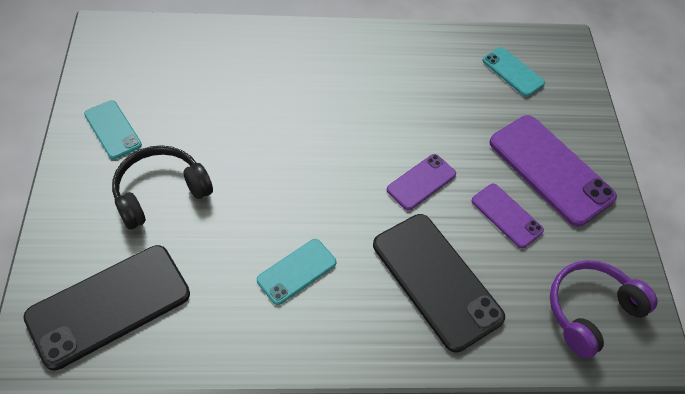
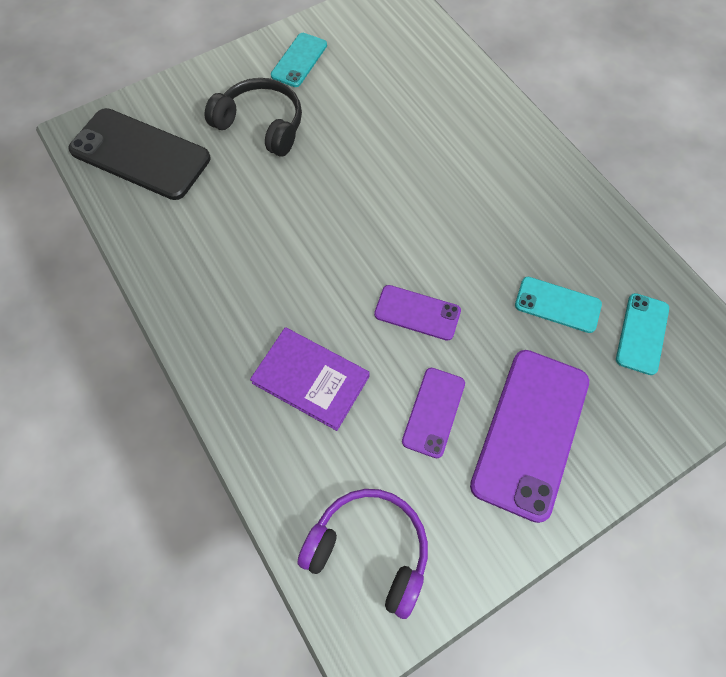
camera: 65 degrees right, 10 degrees up
turquoise phone [257,239,337,305] -> turquoise phone moved to [515,277,602,333]
black phone [373,214,505,353] -> purple book [250,327,370,431]

